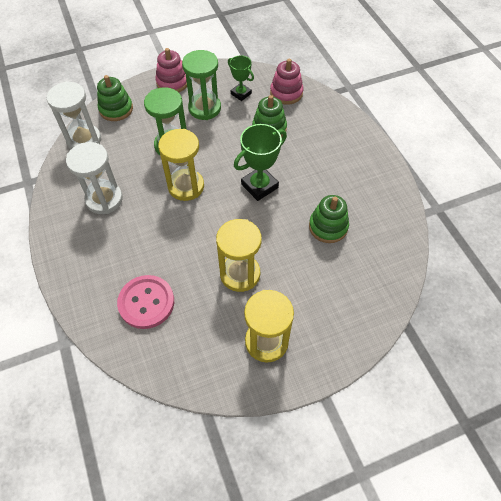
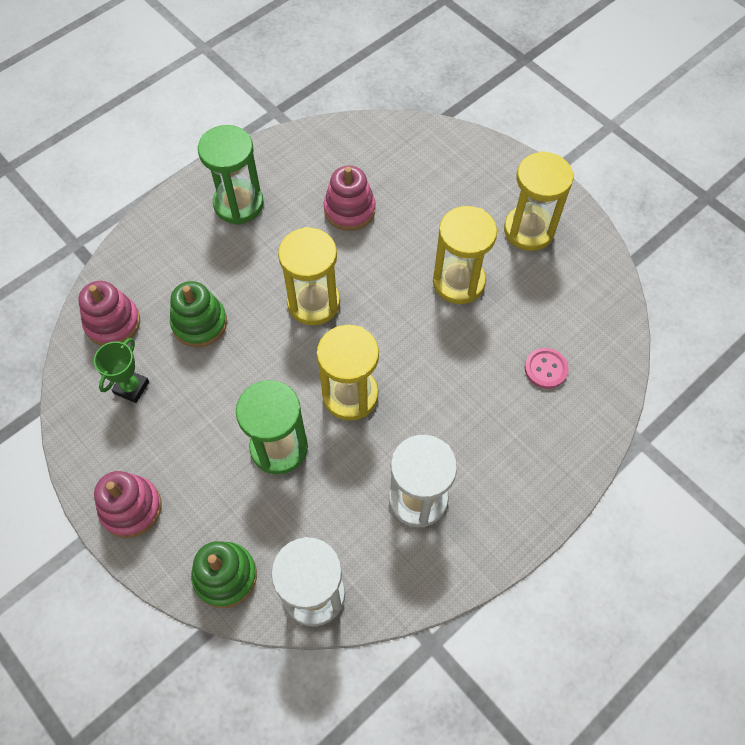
camera: 110 degrees left, 5 degrees up
pink button [117,275,174,329] -> pink button [525,348,569,389], size x0.58
green hourglass [182,50,221,120] -> green hourglass moved to [198,125,264,225]
green trophy [234,124,287,201] -> yellow hourglass [278,227,340,325]
green stacking toy [309,195,349,243] -> pink stacking toy [324,166,376,231]

